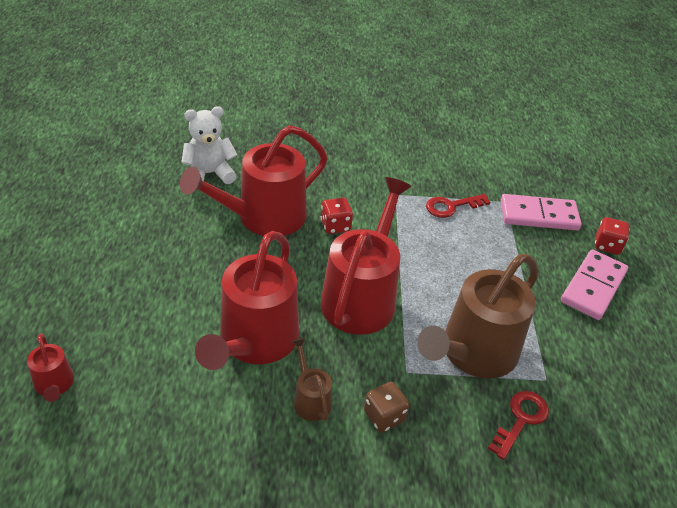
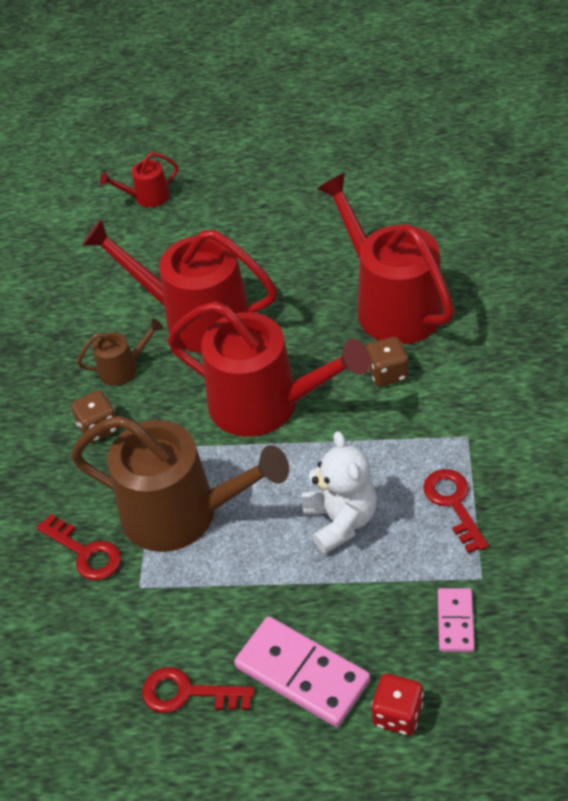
camera: 100 degrees right, 5 degrees up
white teddy bear [181,106,237,184] -> white teddy bear moved to [302,431,377,554]
red dice [321,198,353,234] -> brown dice [366,337,409,387]
brown watering can [417,254,538,379] -> brown watering can turned 150 degrees clockwise [71,416,289,552]
pink domino [501,194,582,230] -> pink domino [438,588,475,652], size x0.56
none -> red key [142,667,254,713]

